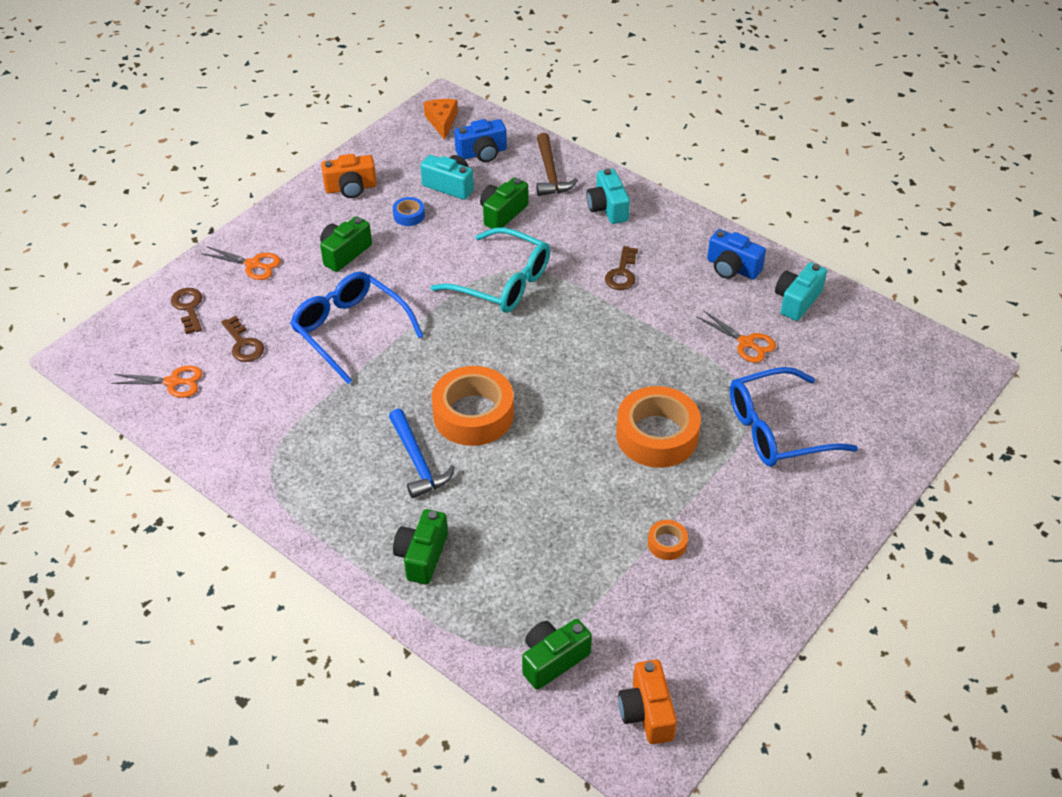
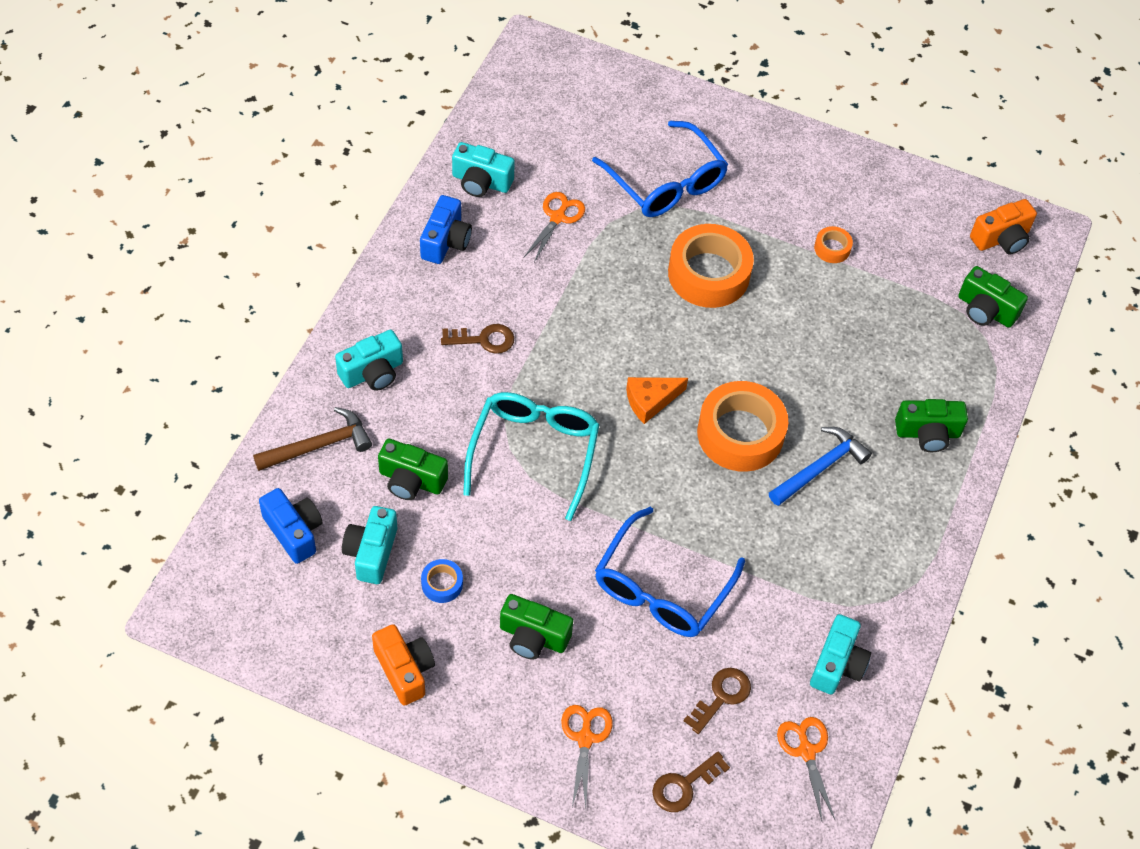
camera: 110 degrees left, 10 degrees up
orange cheese [424,99,458,140] -> orange cheese moved to [626,377,688,424]
none -> turquoise camera [810,614,871,695]

